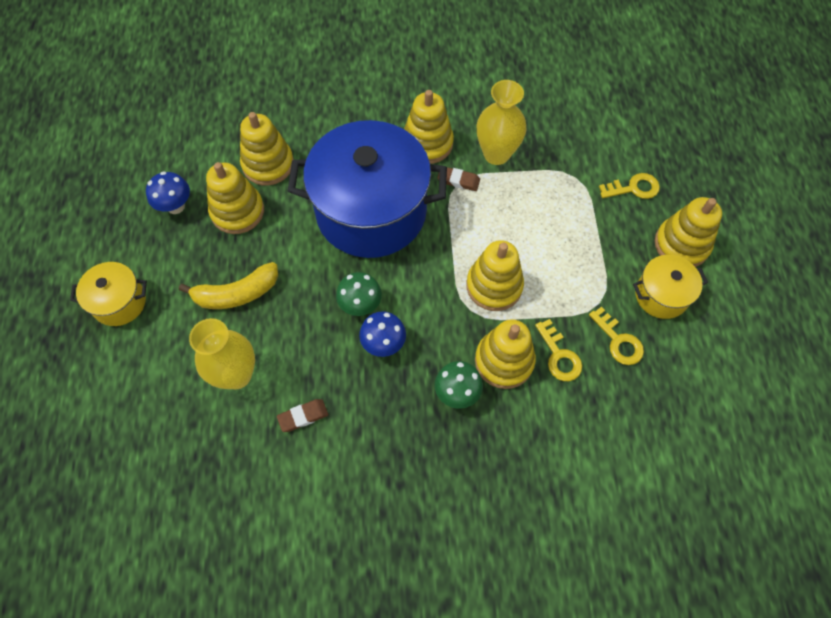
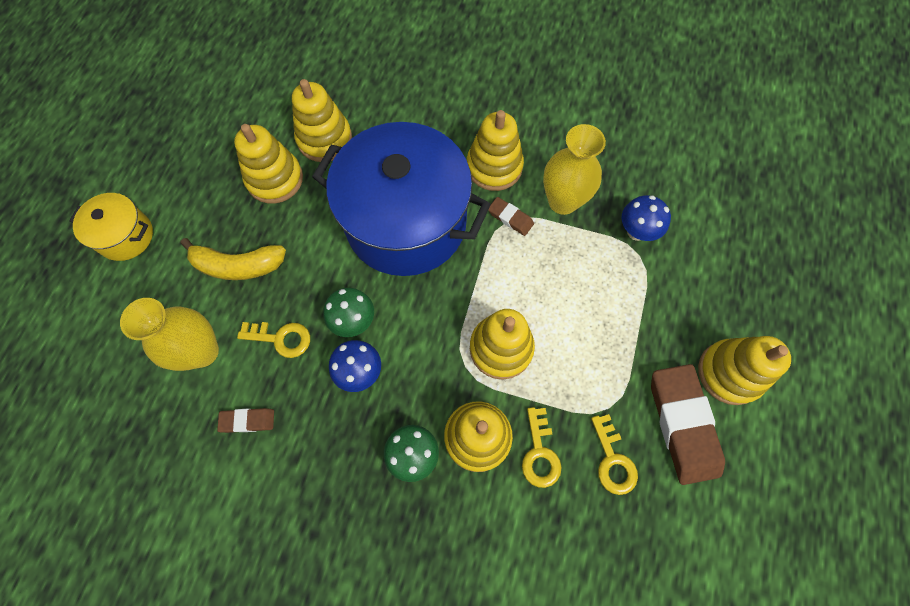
camera: 20 degrees right, 5 degrees up
blue mushroom [146,171,190,214] -> blue mushroom moved to [622,195,671,241]
yellow key [599,173,660,199] -> yellow key moved to [237,322,310,358]
yellow pot [633,255,708,319] -> brown eraser [651,364,725,485]

